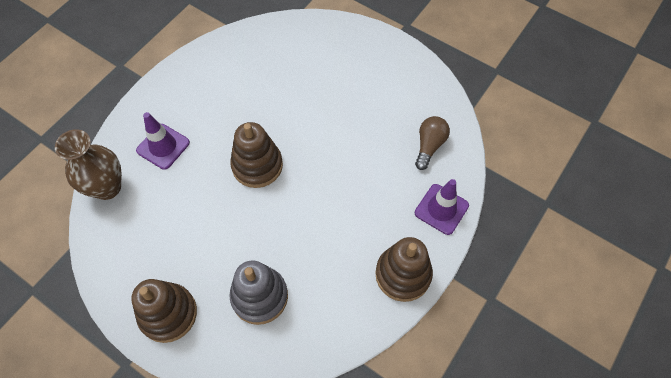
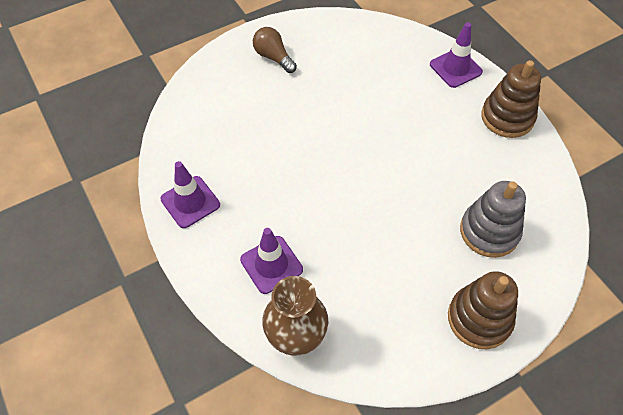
camera: 65 degrees left, 5 degrees down
brown stacking toy [230,122,283,188] -> none
brown light bulb [415,116,450,170] -> brown light bulb moved to [253,27,297,73]
none -> purple traffic cone [161,161,220,228]

